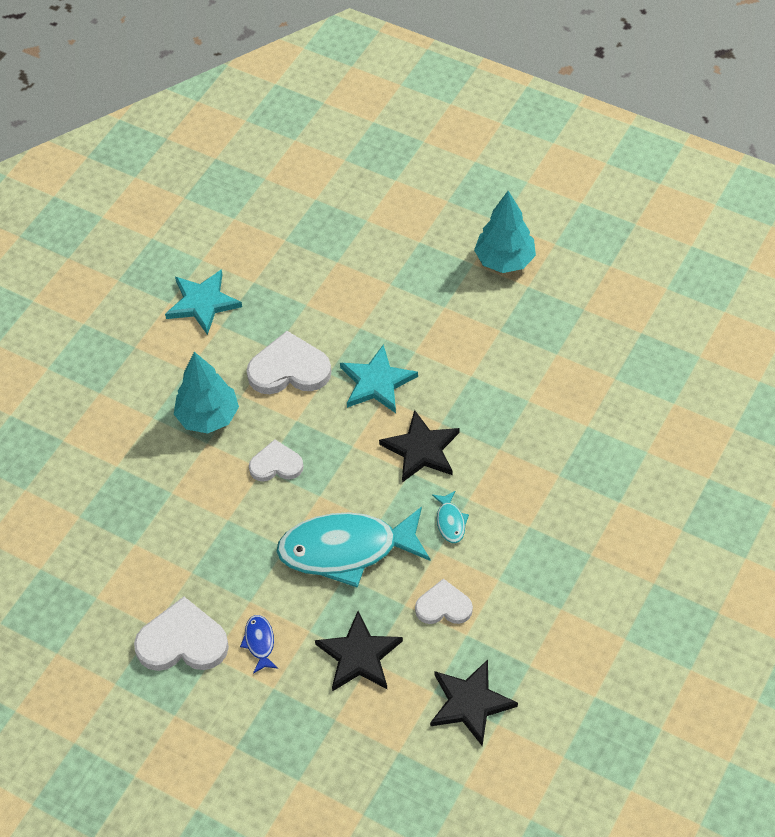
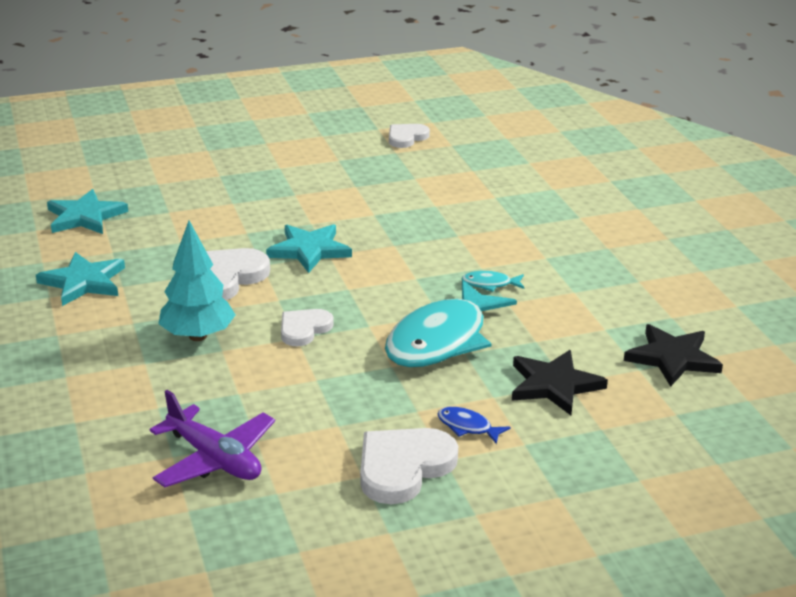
camera: 50 degrees left, 25 degrees down
black star [379,410,459,483] -> none
white heart [415,579,473,624] -> white heart moved to [389,124,430,148]
turquoise fish [432,491,469,543] -> turquoise fish turned 150 degrees clockwise [461,271,525,292]
turquoise tree [474,191,536,273] -> none
none -> turquoise star [47,189,128,234]
none -> purple plane [150,390,275,487]

